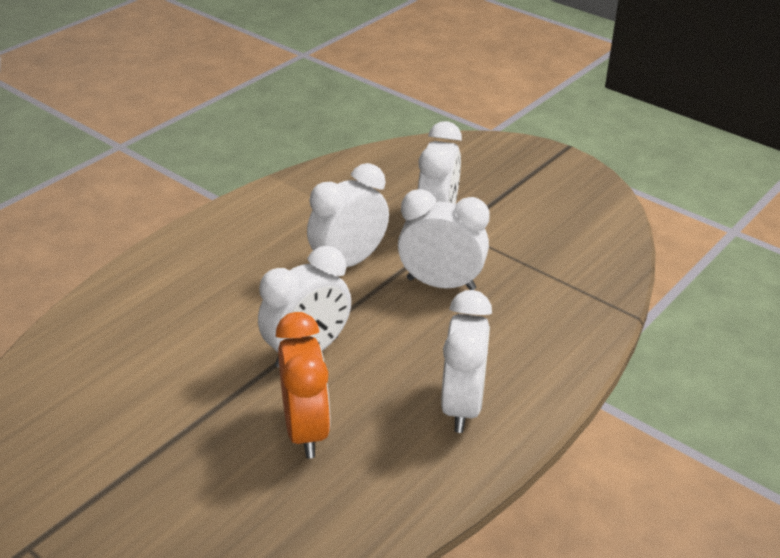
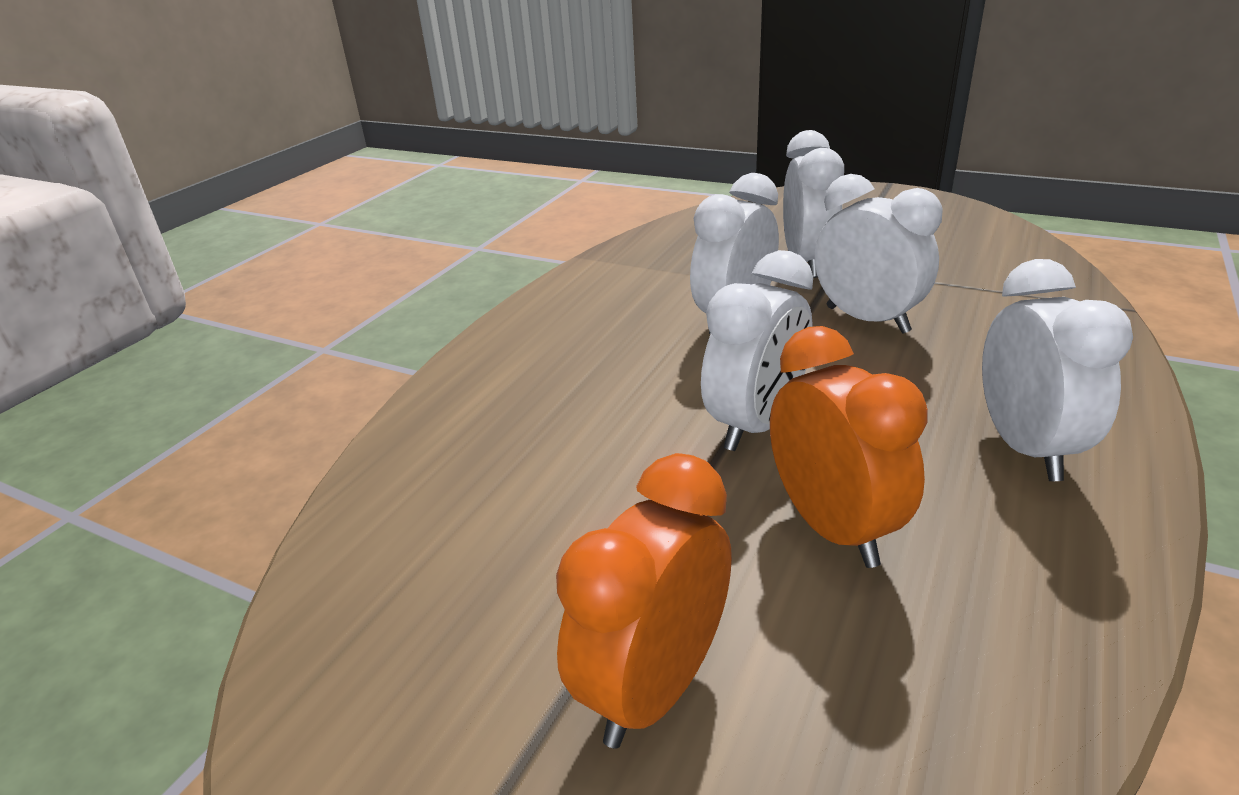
camera: 10 degrees left, 5 degrees down
white clock [398,189,490,290] -> white clock turned 45 degrees clockwise [815,174,943,334]
none -> orange clock [556,453,732,749]

